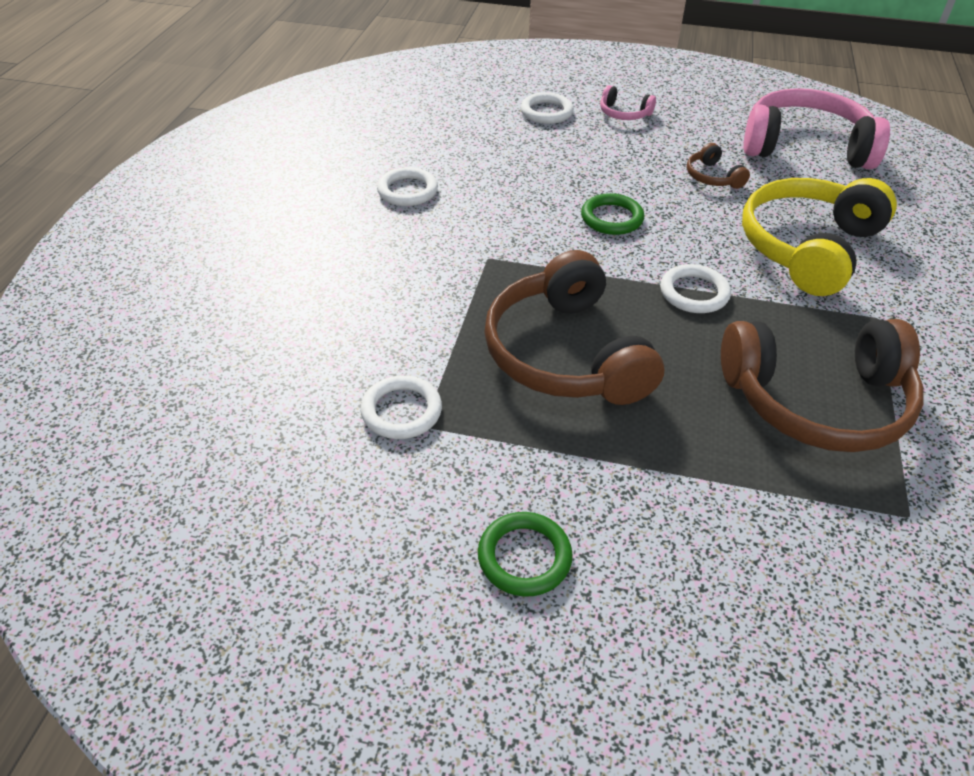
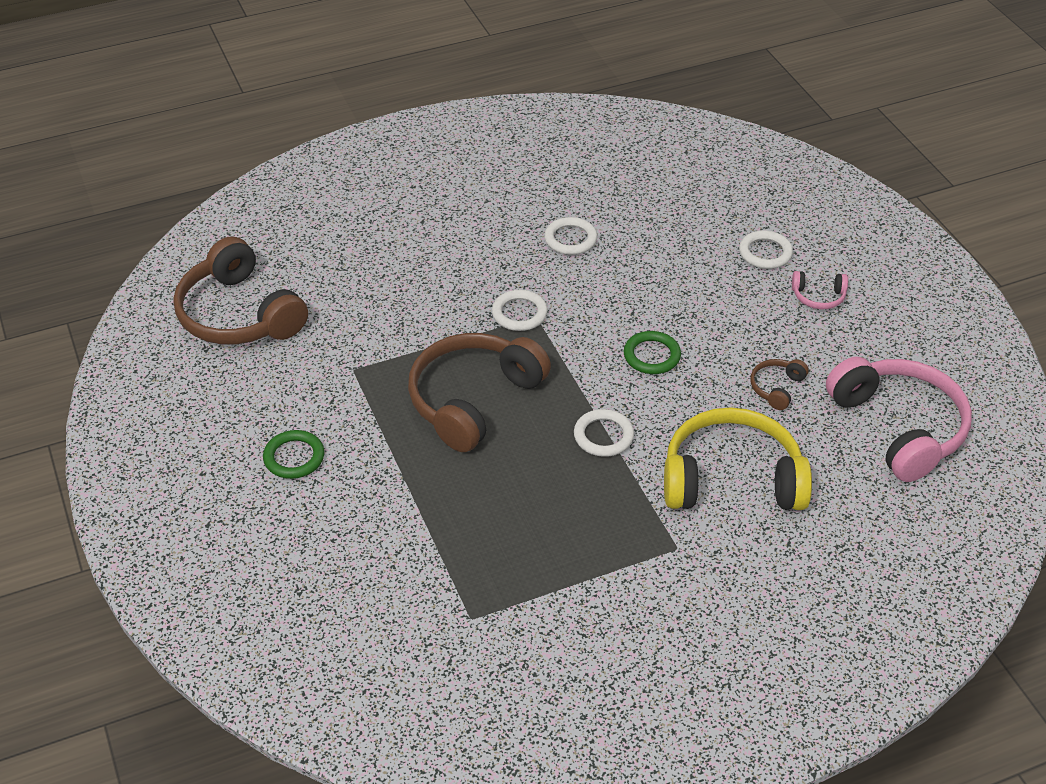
camera: 55 degrees right, 0 degrees up
white ring [360,375,442,439] -> white ring moved to [492,290,548,331]
pink headphones [600,85,656,120] -> pink headphones turned 75 degrees counterclockwise [792,271,848,309]
brown headphones [721,319,924,452] -> brown headphones moved to [173,236,308,344]

